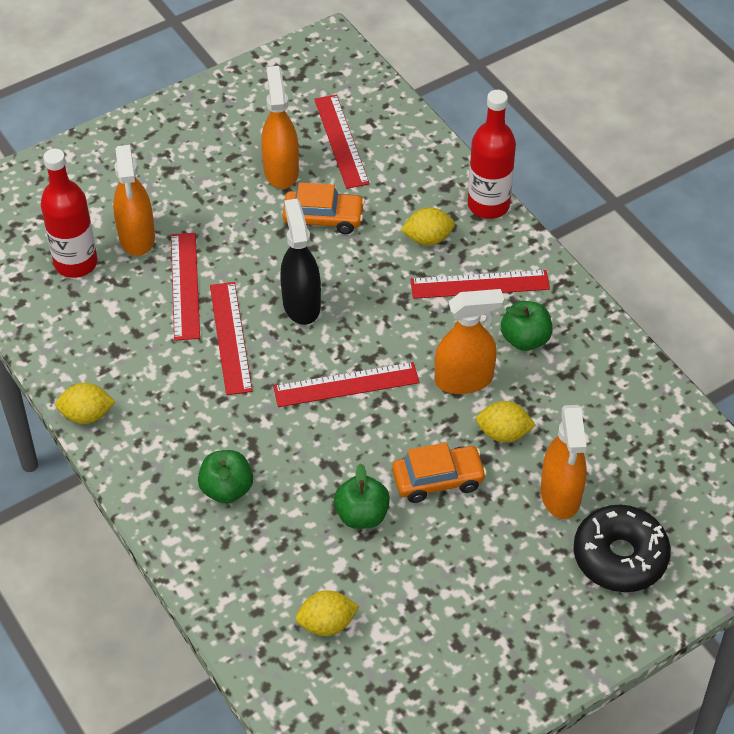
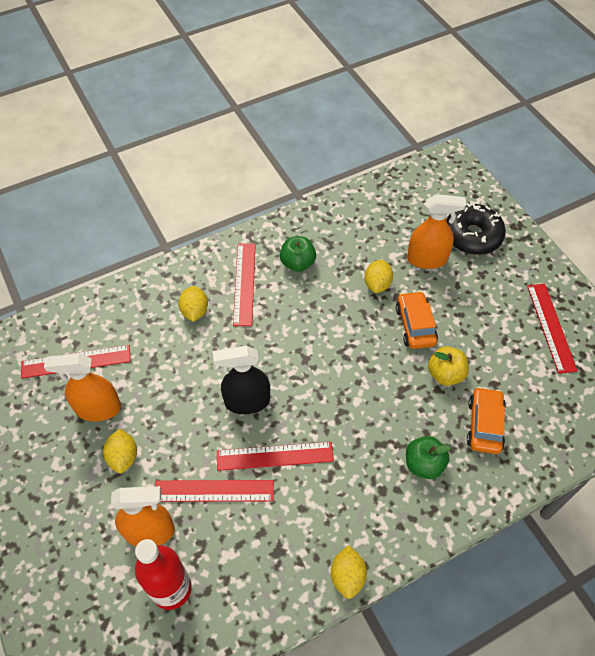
camera: 85 degrees left, 5 degrees up
red ruler [273,362,419,407] -> red ruler moved to [527,284,578,374]
orange car [283,182,365,234] -> orange car moved to [467,387,506,454]
yellow lemon [296,590,359,636] -> yellow lemon moved to [103,429,137,473]
green apple [334,463,390,529] -> yellow apple [428,346,469,386]
orange spray bottle [435,289,504,394] -> none
red bottle [468,90,516,219] -> none

